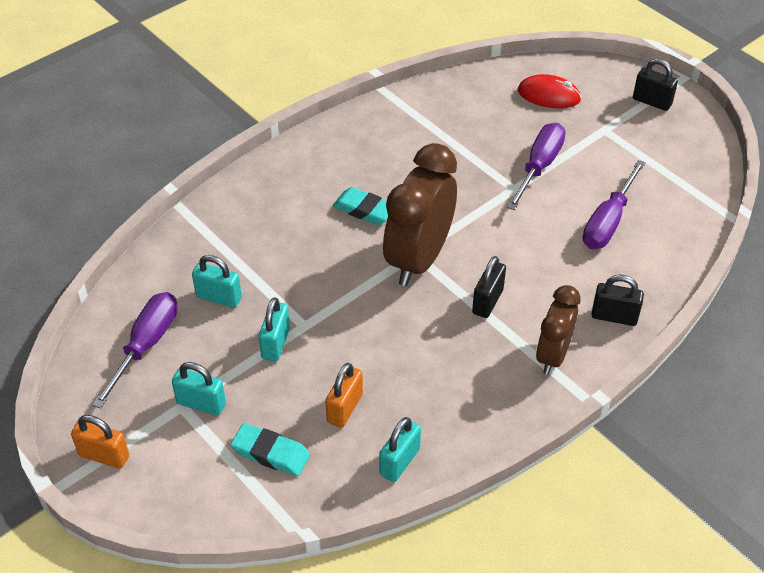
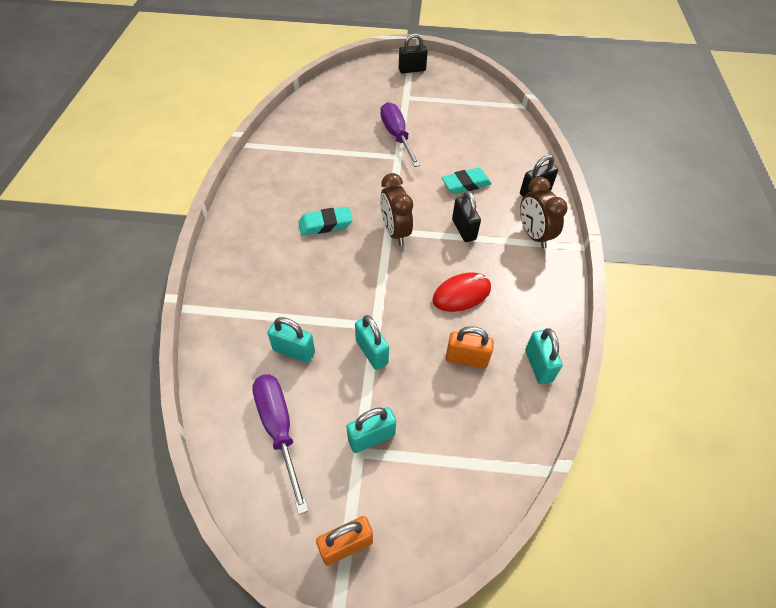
camera: 45 degrees left, 5 degrees up
turquoise padlock [192,255,242,308] -> turquoise padlock turned 45 degrees clockwise [268,317,315,363]
turquoise eraser [231,423,310,476] -> turquoise eraser moved to [441,168,492,194]
orange padlock [325,363,363,428] -> orange padlock turned 60 degrees counterclockwise [446,326,494,369]
brown clock [383,143,457,286] -> brown clock [380,173,413,246], size x0.60
red mouse [518,74,581,108] -> red mouse moved to [432,273,491,312]
purple screwdriver [583,160,645,249] -> none

